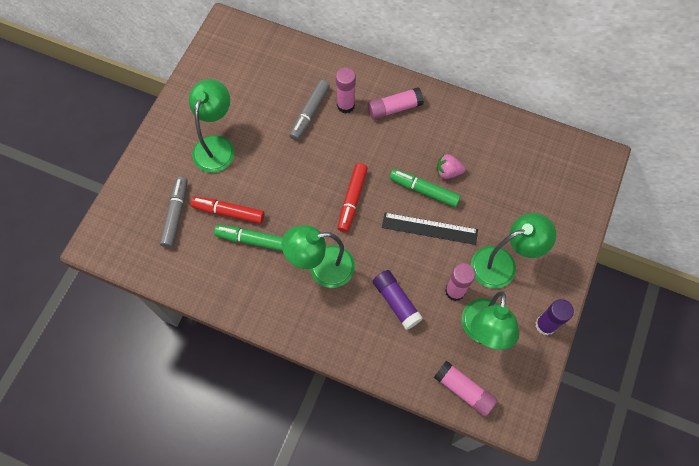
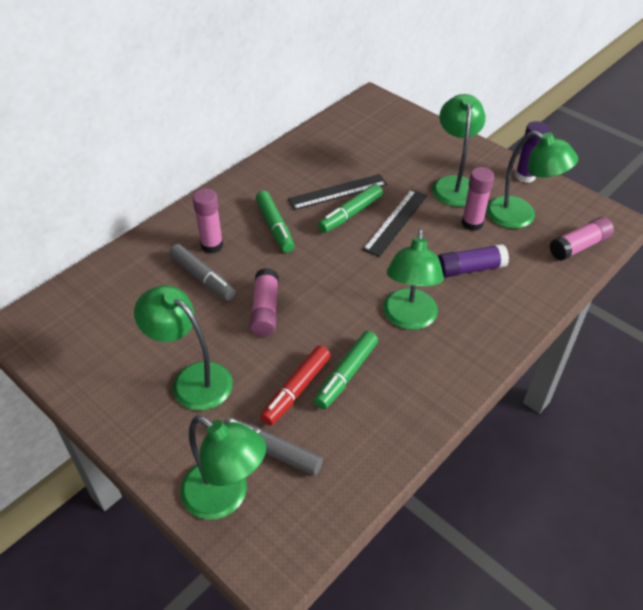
camera: 70 degrees left, 20 degrees down
red marker [337,163,368,232] -> none
pink glue stick [368,87,424,120] -> pink glue stick moved to [250,268,279,337]
pink strawberry [437,154,465,179] -> black ruler [288,174,387,210]
none -> green lamp [180,415,266,520]
none -> green marker [256,191,294,253]

